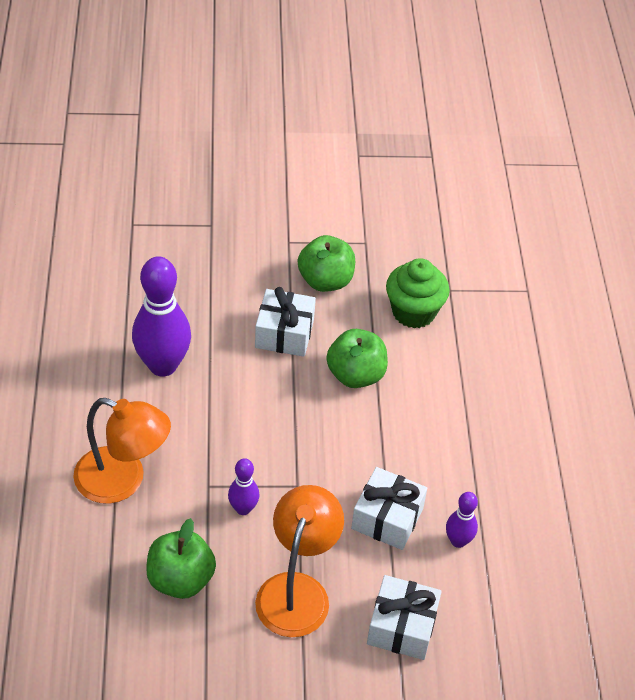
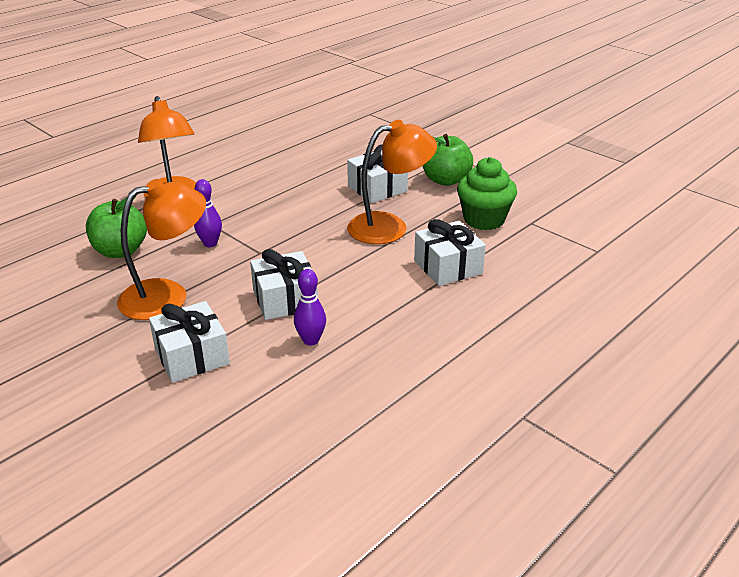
camera: 50 degrees right, 15 degrees down
purple bowling pin [132,256,191,377] -> none
green apple [326,329,388,388] -> orange lamp [347,120,437,244]
none -> white gift [414,219,486,286]

